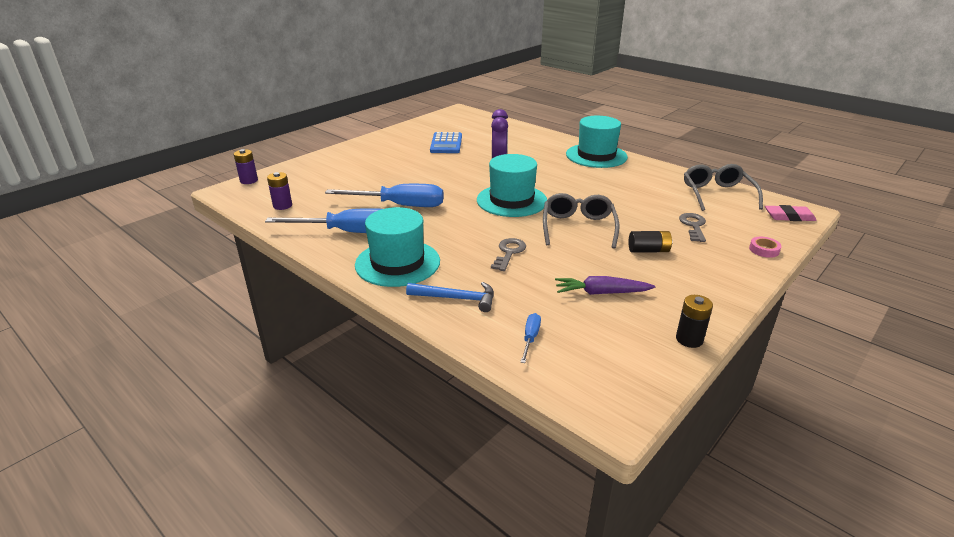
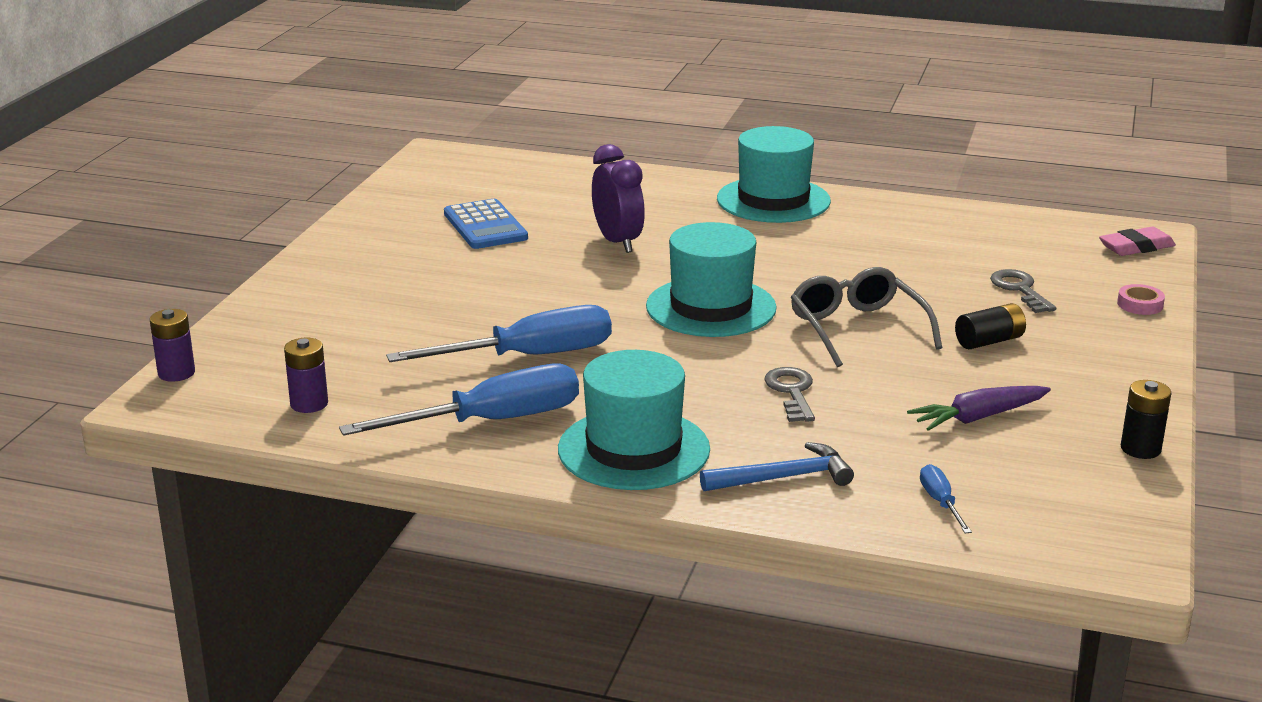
camera: 25 degrees left, 5 degrees down
grey glasses [684,164,763,211] -> none

